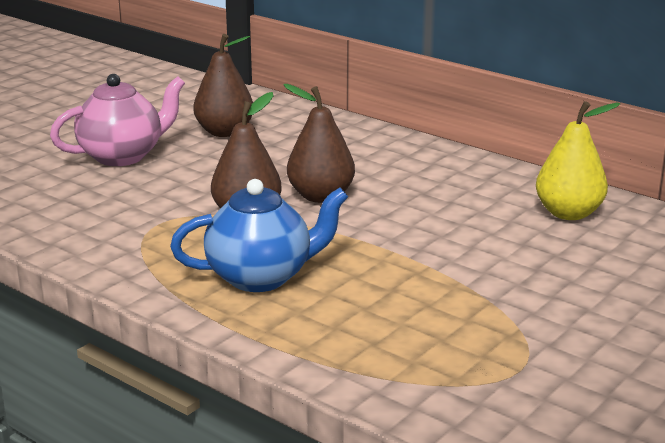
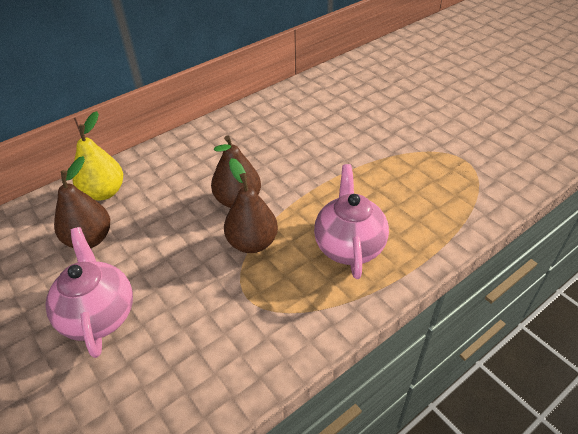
camera: 75 degrees left, 20 degrees up
blue teapot [170,179,348,292] -> pink teapot [314,164,389,279]
yellow pear [536,101,620,220] -> yellow pear moved to [72,111,123,201]

